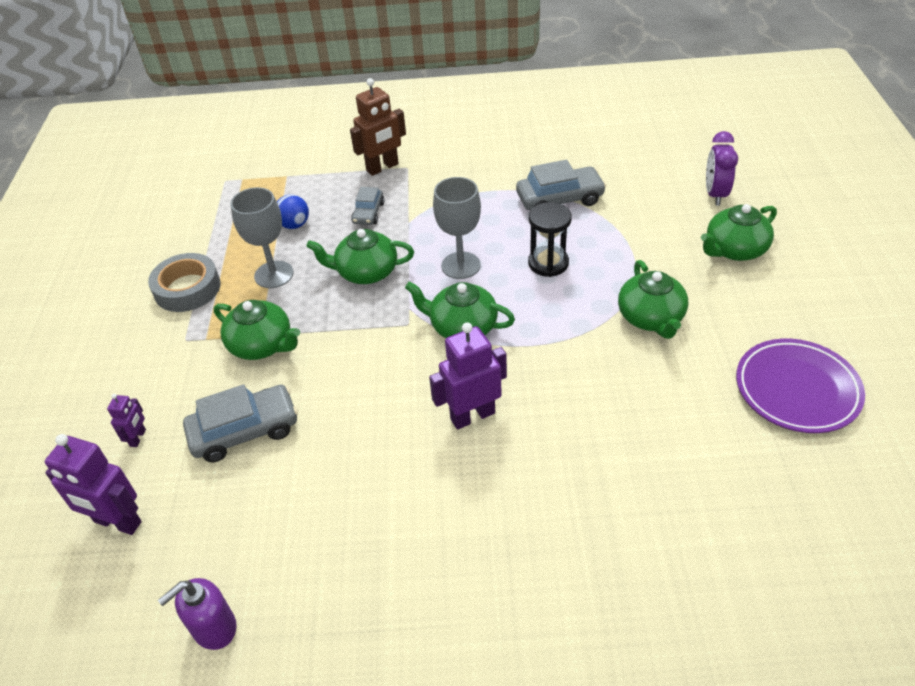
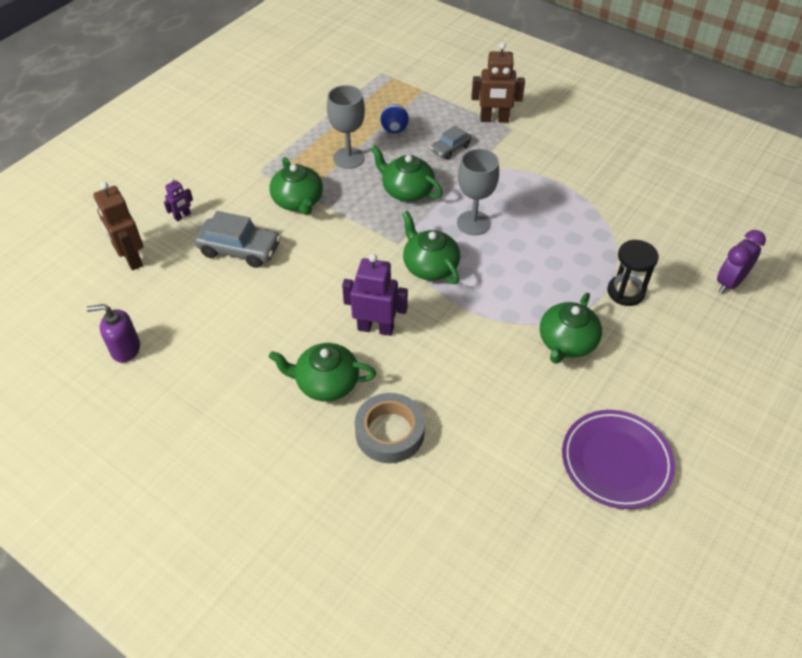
camera: 35 degrees right, 5 degrees up
purple robot [45,434,142,535] -> brown robot [93,182,143,270]
grey tape [148,253,221,312] -> grey tape moved to [355,393,425,463]
grey car [516,160,606,210] -> none
black hourglass [528,202,572,277] -> black hourglass moved to [607,240,659,306]
green teapot [701,204,777,261] -> green teapot moved to [269,343,376,401]

